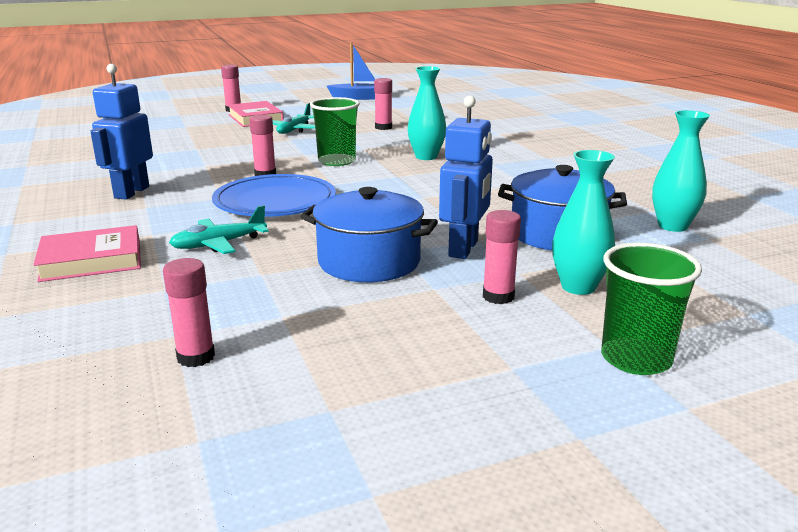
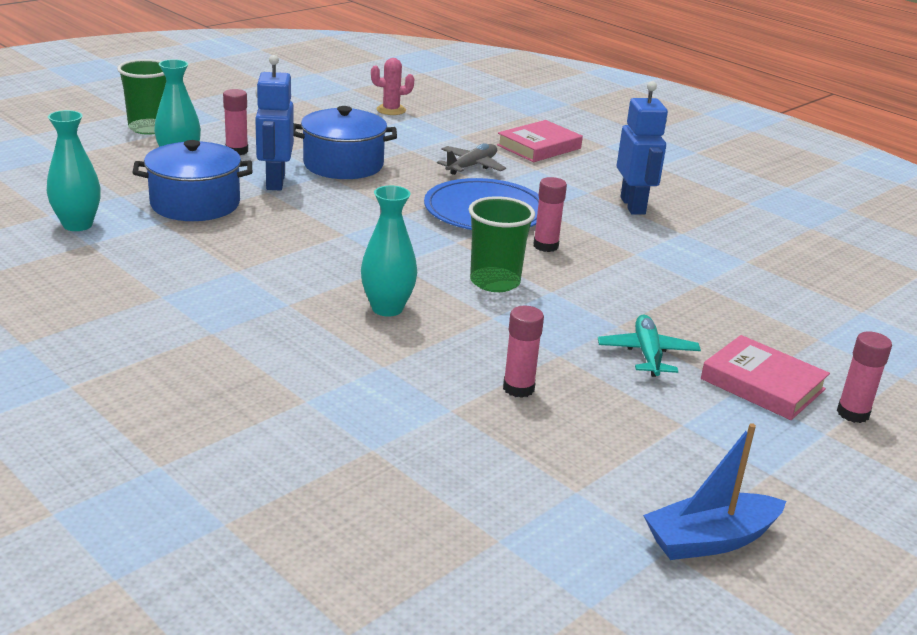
camera: 155 degrees right, 5 degrees up
pink glue stick [163,258,215,367] -> pink cactus [371,58,414,115]
turquoise plane [169,205,269,254] -> grey plane [437,143,506,175]

